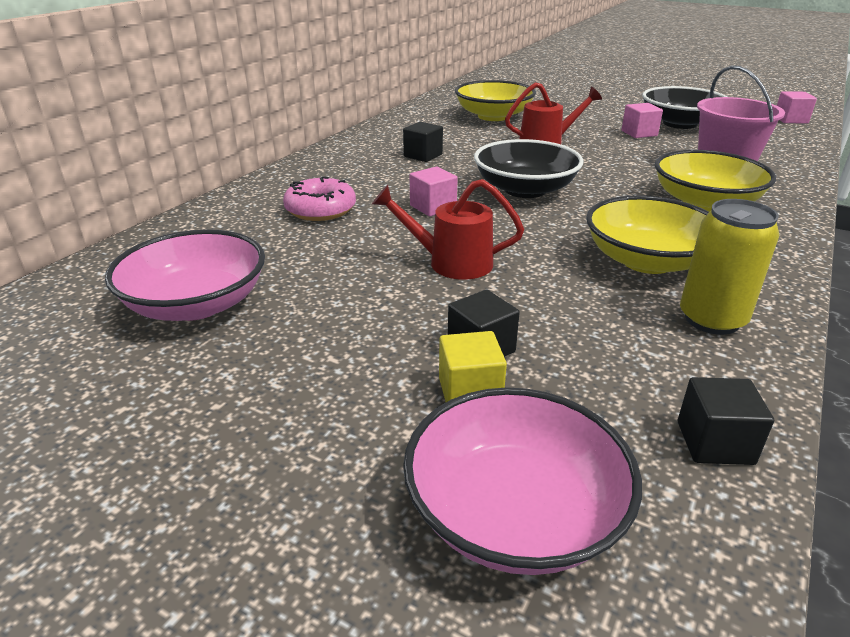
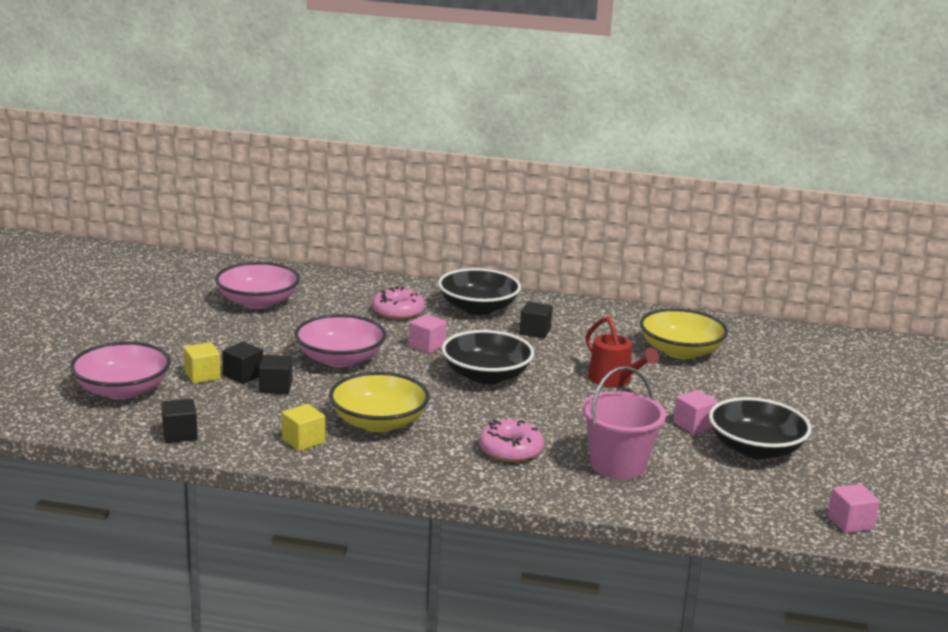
camera: 70 degrees right, 10 degrees down
red watering can [372,179,524,280] -> pink bowl [294,314,386,367]
yellow bowl [655,150,776,212] -> pink donut [479,420,544,462]
yellow can [680,199,780,335] -> yellow cube [282,404,325,451]
none -> black cube [259,355,292,394]
none -> black bowl [438,268,521,315]

